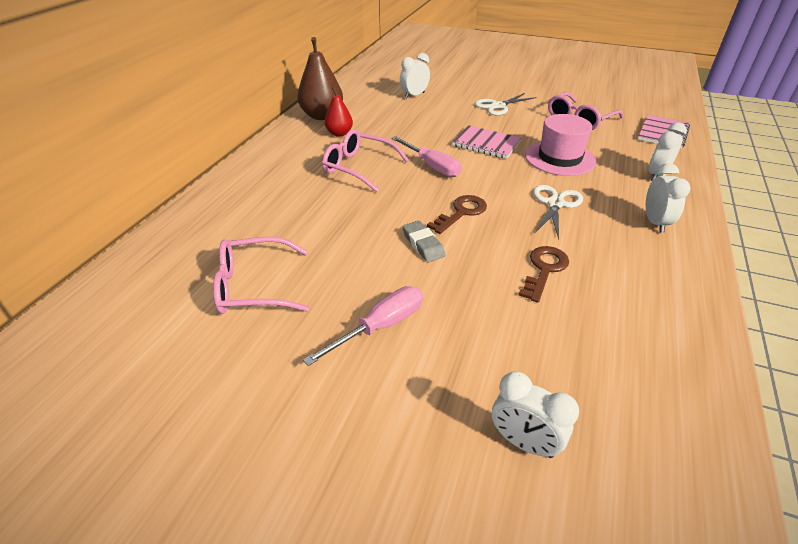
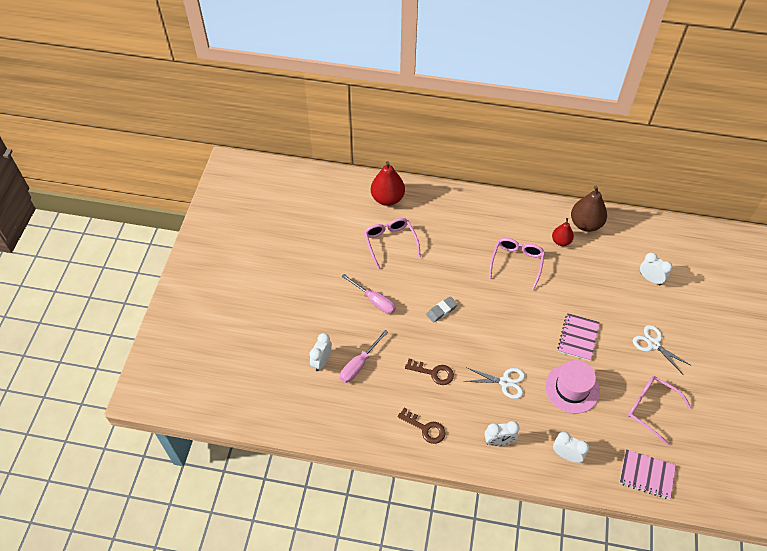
camera: 80 degrees right, 15 degrees up
pink screwdriver [391,136,461,177] -> pink screwdriver moved to [340,330,388,383]
brown key [427,195,487,234] -> brown key moved to [397,408,446,444]
none -> red pear [371,161,405,206]

